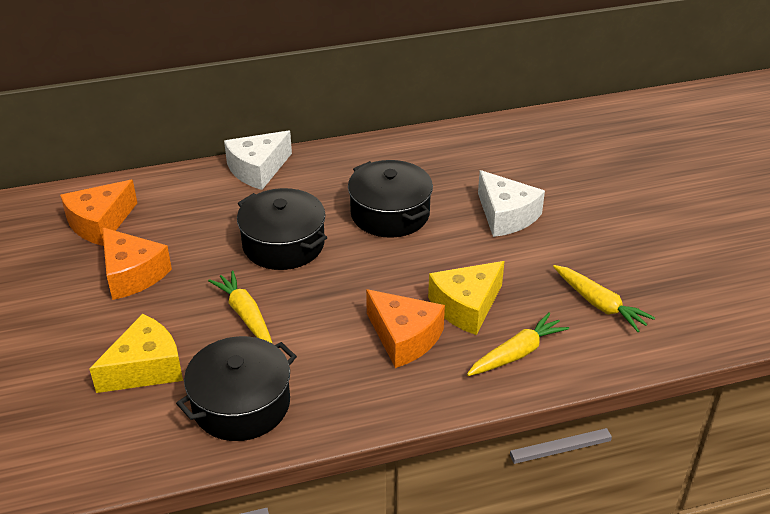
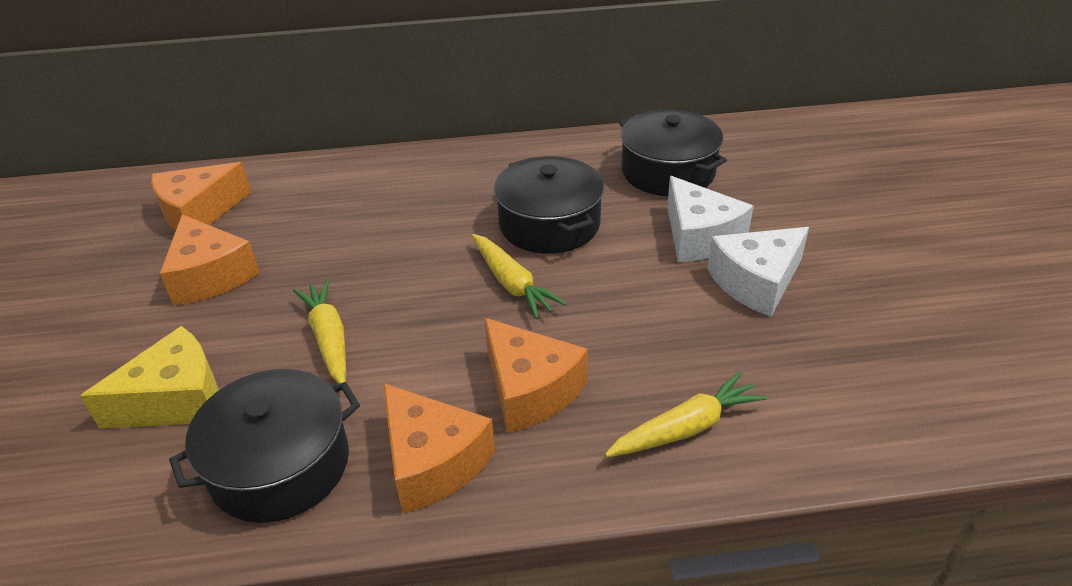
camera: 10 degrees right, 0 degrees up
white cheese [224,131,292,190] -> white cheese moved to [707,227,809,317]
black pot [237,188,327,270] -> black pot moved to [619,109,727,196]
yellow cheese [428,261,505,335] -> none
yellow carrot [553,265,655,332] -> yellow carrot moved to [472,234,567,319]
none -> orange cheese [383,383,495,513]

